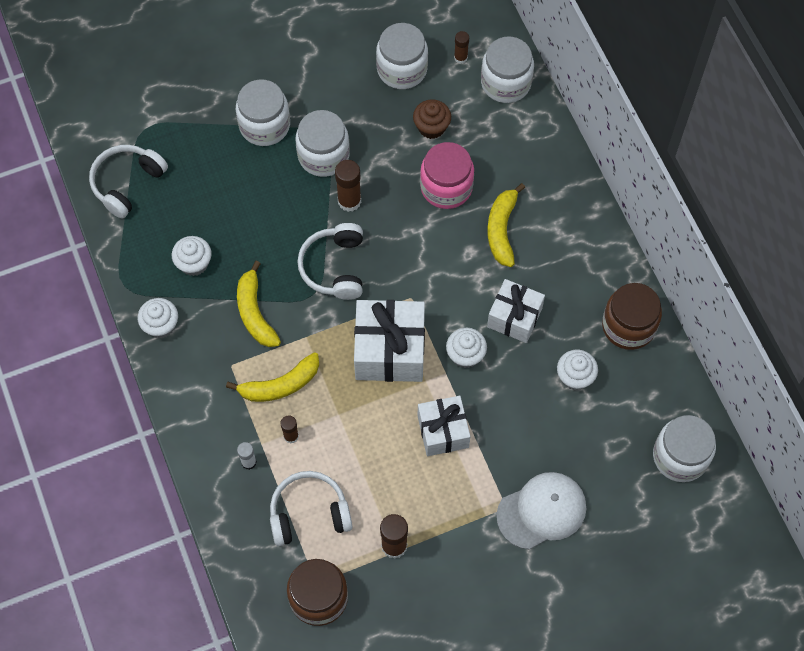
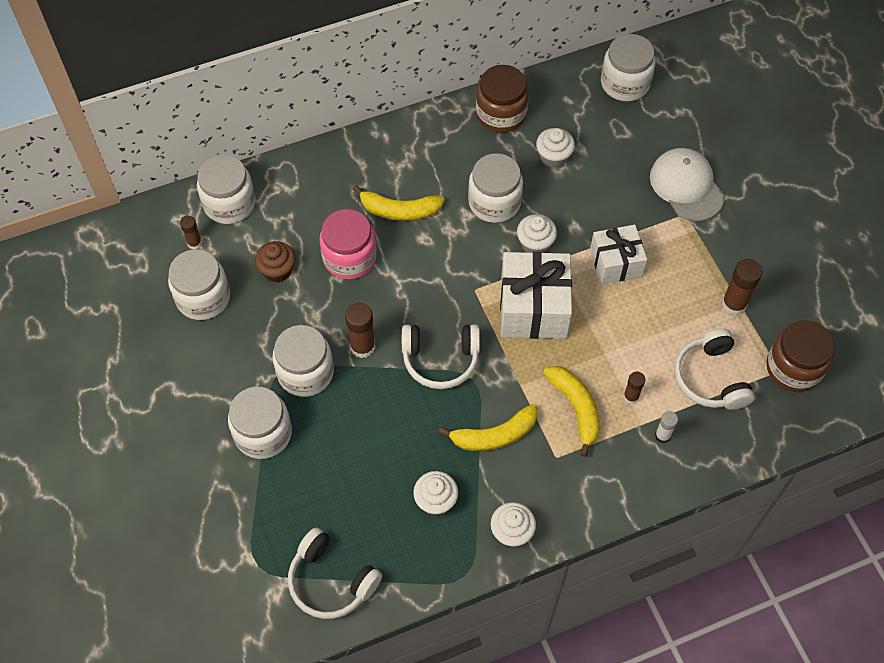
camera: 90 degrees left, 5 degrees down
white gift [487,279,545,343] -> white jar [468,153,523,223]

